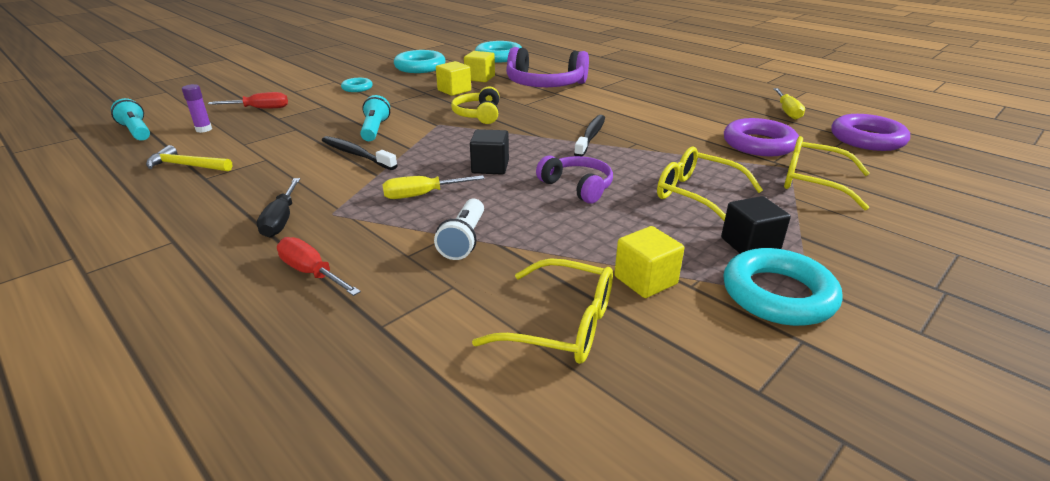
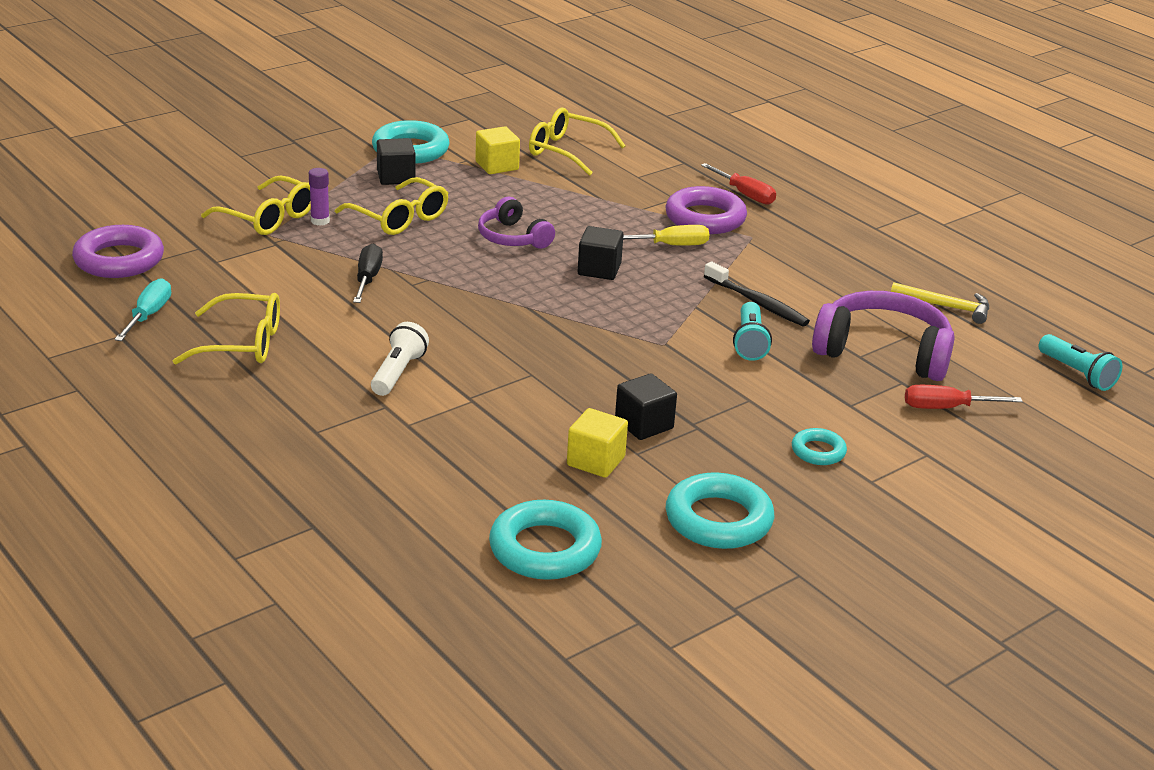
camera: 175 degrees left, 0 degrees up
purple glue stick [182,84,212,133] -> purple glue stick moved to [309,168,330,226]
black screwdriver [257,178,300,238] -> black screwdriver moved to [353,244,383,303]
white flashlight [434,199,484,260] -> white flashlight moved to [371,322,429,396]
yellow cube [436,61,471,96] -> black cube [615,373,677,440]
yellow headphones [451,86,500,124] -> none
purple headphones [506,47,589,87] -> purple headphones moved to [812,291,955,381]
black toothbrush [574,115,605,157] -> none
purple ring [724,118,799,156] -> purple ring moved to [665,186,747,234]
yellow screwdriver [774,88,805,120] -> turquoise screwdriver [114,278,171,341]
none -> yellow glasses [173,293,280,364]

